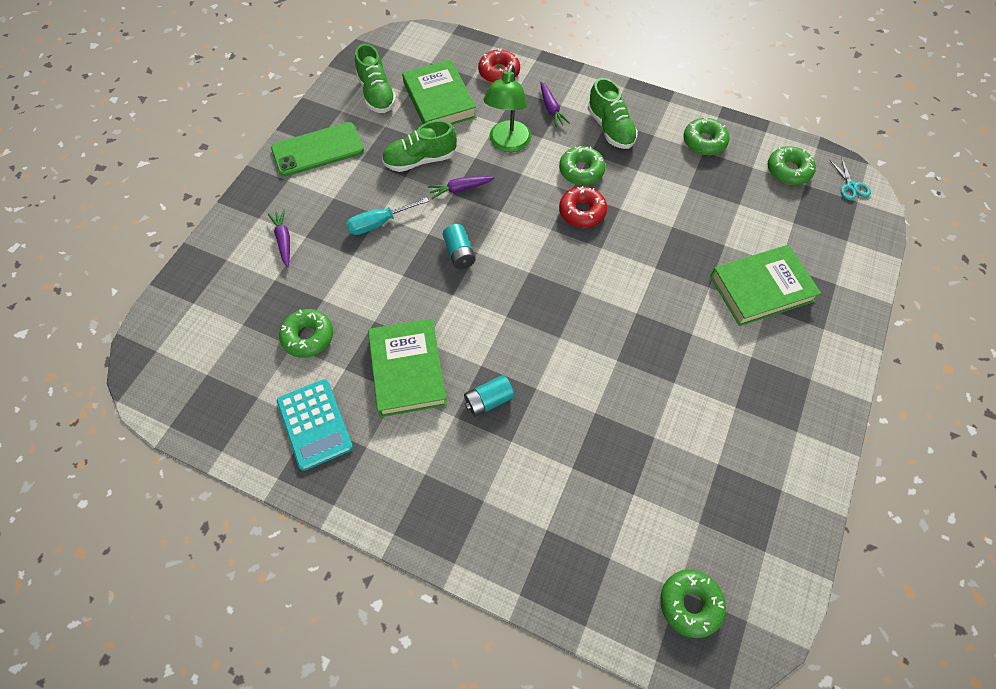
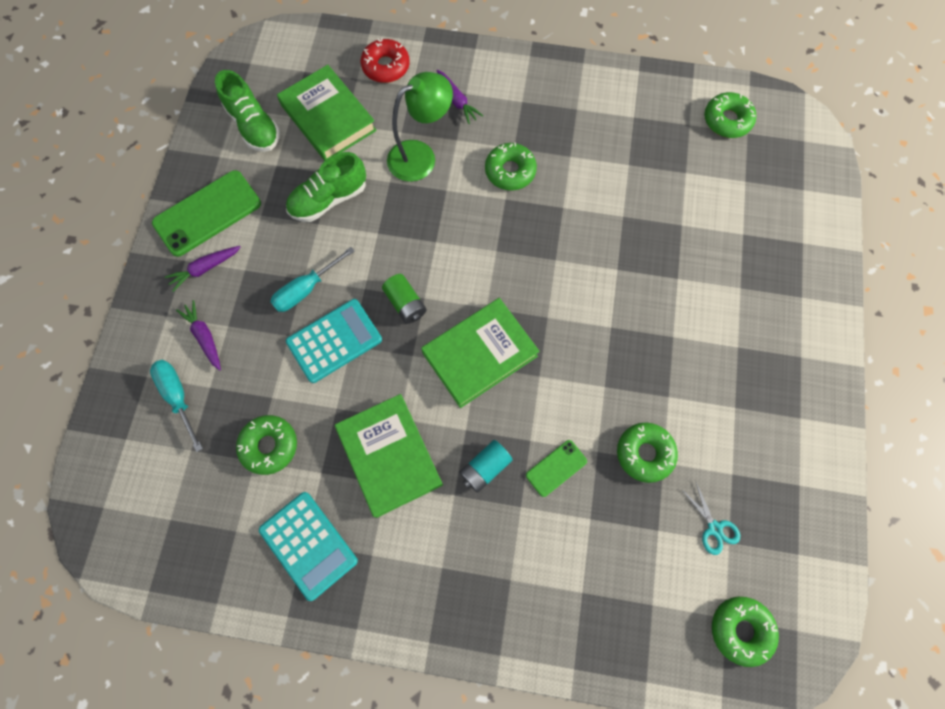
camera: 15 degrees left, 10 degrees up
purple carrot [428,176,495,199] -> purple carrot moved to [165,246,241,292]
turquoise battery [443,224,476,269] -> green battery [382,274,426,324]
green lamp [484,64,531,152] -> green lamp turned 120 degrees counterclockwise [387,72,453,182]
red donut [559,186,607,228] -> none
green shoe [588,78,638,149] -> none
green donut [683,117,729,155] -> green donut moved to [617,423,678,483]
green book [710,245,821,326] -> green book moved to [421,298,540,408]
turquoise scissors [829,157,871,200] -> turquoise scissors moved to [681,482,740,555]
none -> turquoise screwdriver [150,360,203,452]
none -> turquoise calculator [286,299,382,383]
none -> green phone [526,440,587,497]

